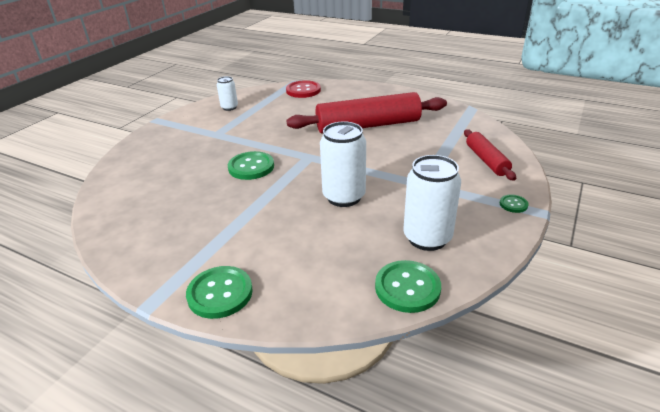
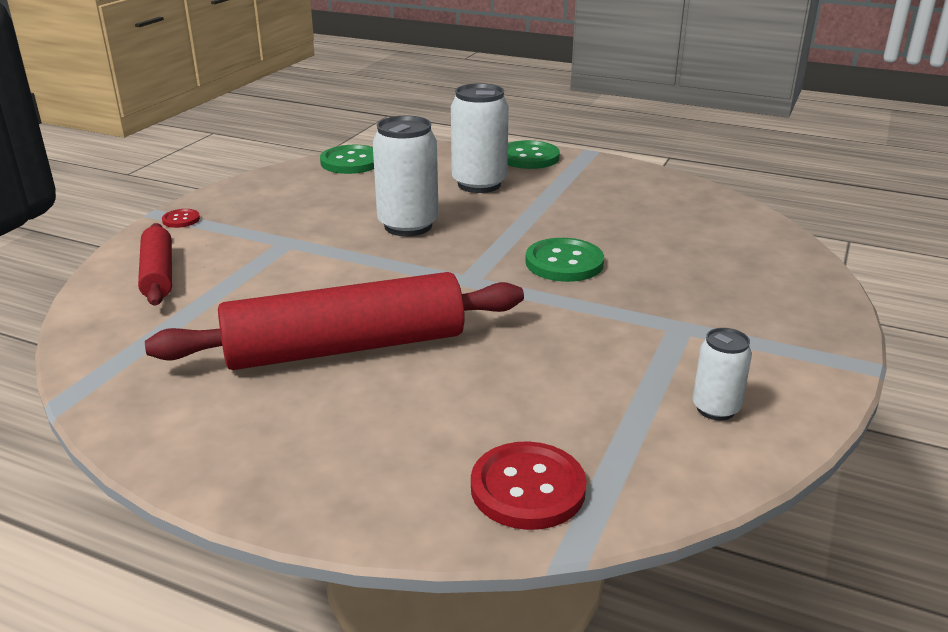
camera: 175 degrees right, 5 degrees down
white can [403,155,461,251] -> white can moved to [451,83,509,193]
green button [500,194,529,213] -> red button [162,209,200,228]

